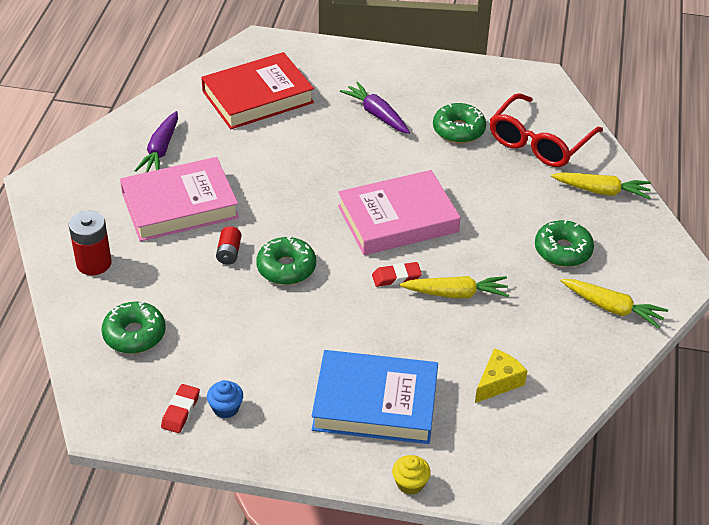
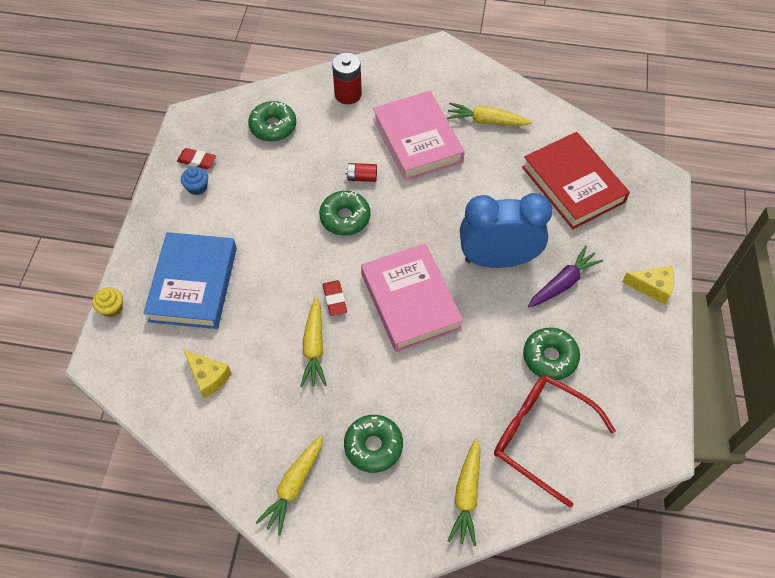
camera: 90 degrees right, 15 degrees up
purple carrot [135,111,178,172] -> yellow carrot [447,102,532,126]
none -> blue clock [460,193,552,268]
none -> yellow cheese [622,266,674,304]

